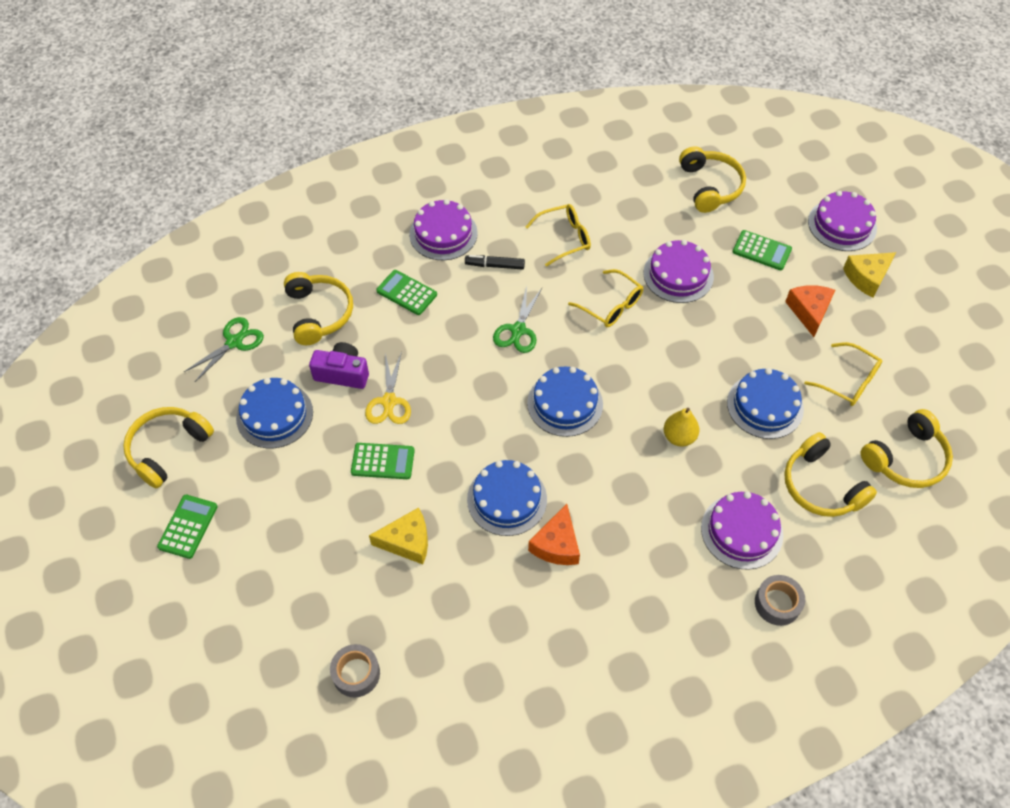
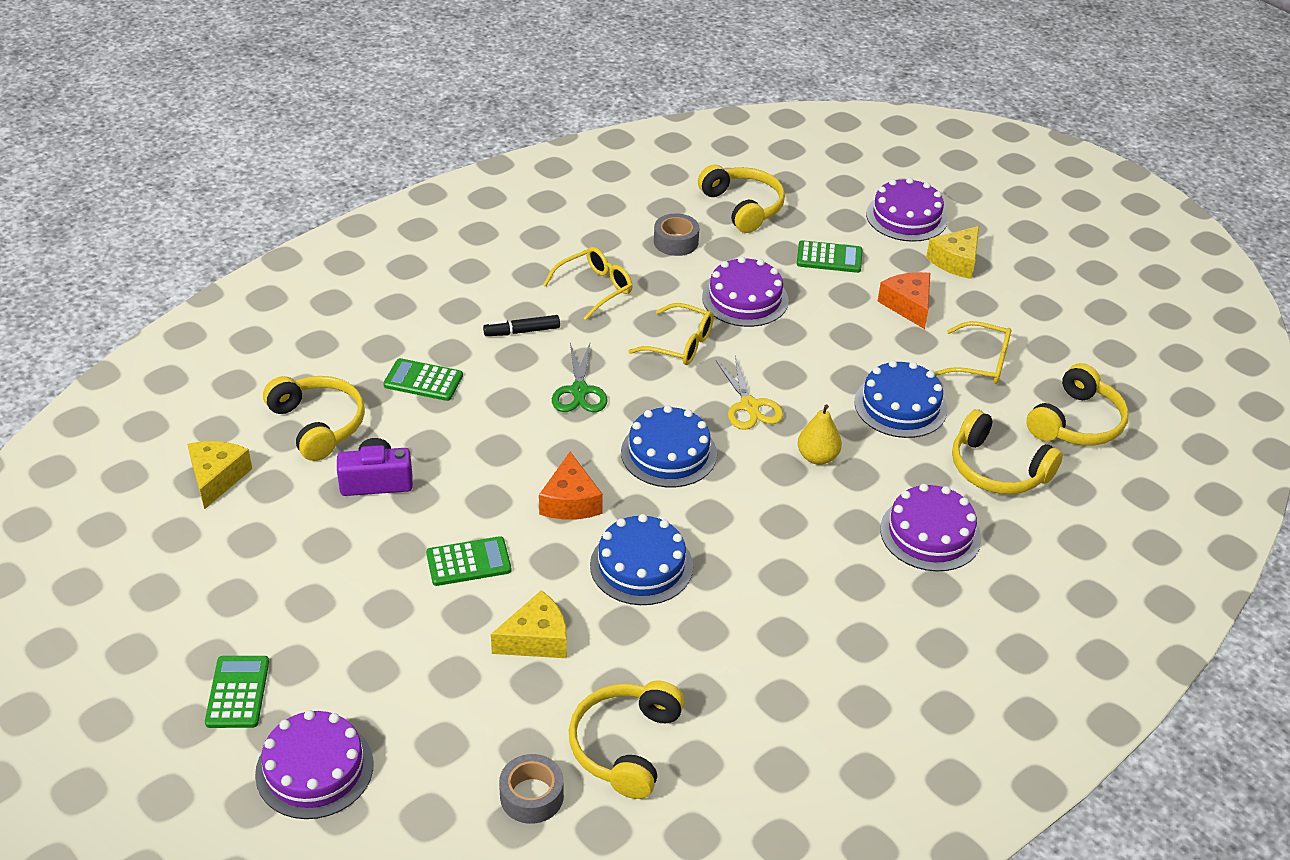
camera: 20 degrees left, 15 degrees down
yellow headphones [123,407,214,488] -> yellow headphones moved to [569,681,685,799]
green scissors [184,317,264,382] -> yellow cheese [187,441,252,509]
blue cake [236,378,313,448] -> none
yellow scissors [365,351,411,424] -> yellow scissors moved to [716,356,783,430]
purple cake [409,199,478,260] -> purple cake moved to [255,710,374,819]
orange cheese [528,504,580,565] -> orange cheese moved to [539,452,603,520]
grey tape [755,575,805,626] -> grey tape moved to [654,213,699,256]

